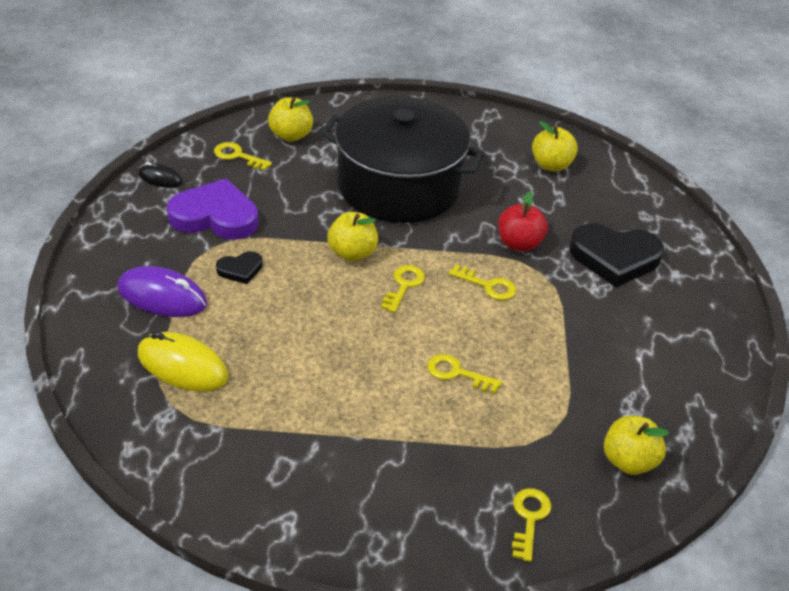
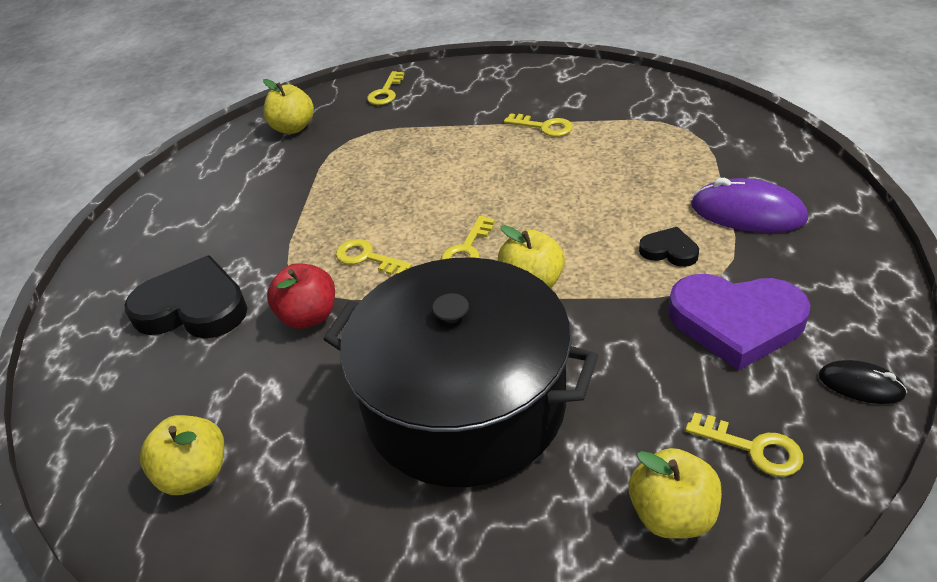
camera: 170 degrees left, 0 degrees up
yellow mouse [138,331,228,391] -> none
black heart [216,251,263,284] -> black heart turned 45 degrees clockwise [639,227,699,267]
yellow key [427,354,502,394] -> yellow key moved to [504,113,573,137]

